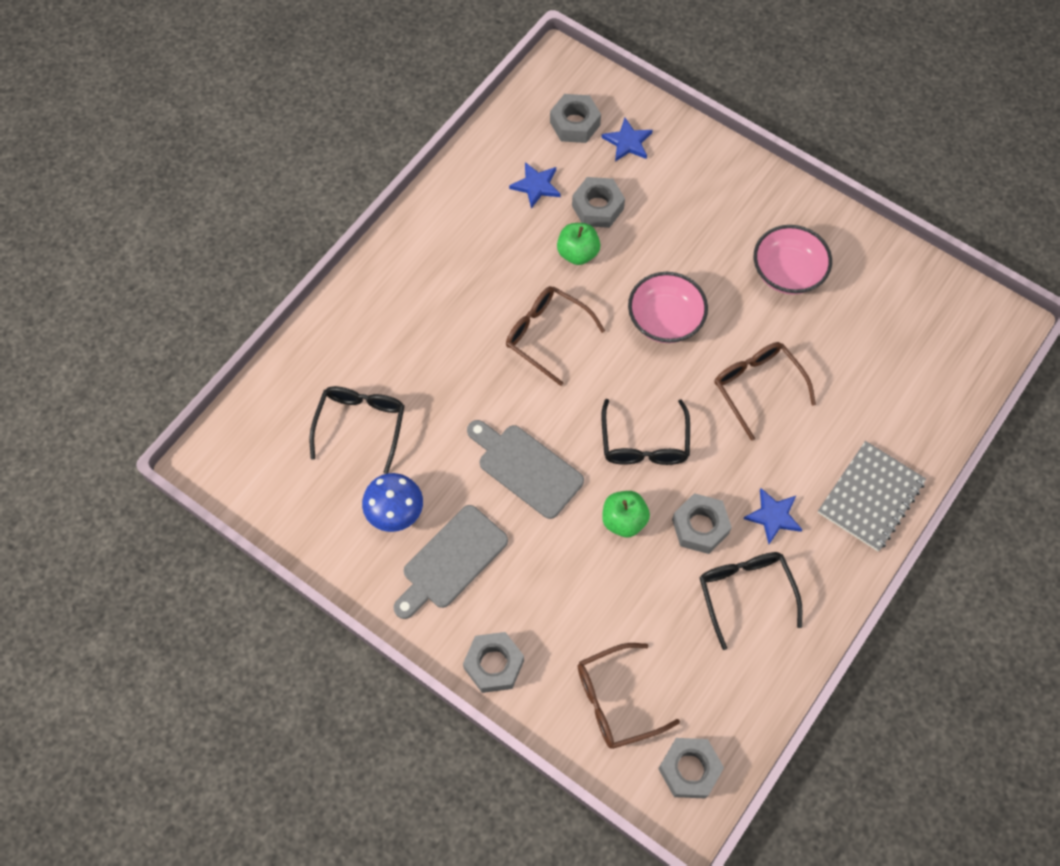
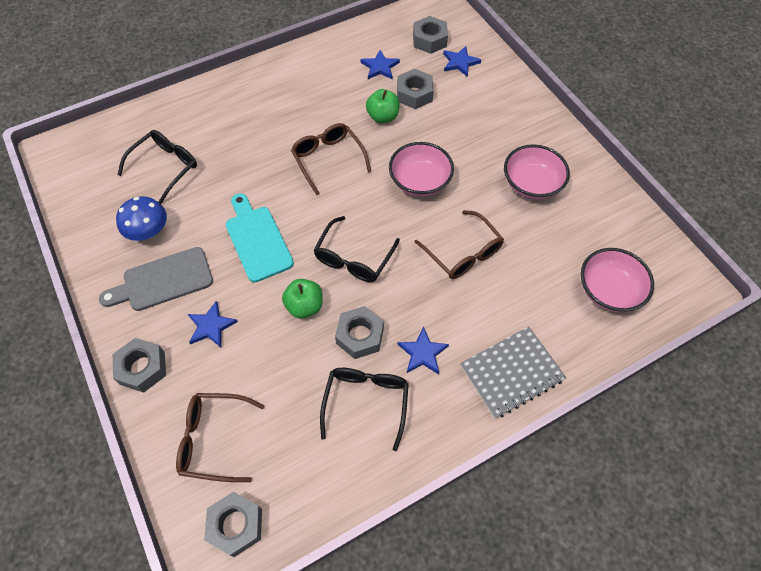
camera: 25 degrees right, 5 degrees down
grey cutting board [467,420,584,519] -> turquoise cutting board [226,193,294,282]
brown glasses [714,342,816,441] -> brown glasses turned 150 degrees clockwise [415,210,504,279]
none -> blue star [188,301,238,347]
none -> pink bowl [581,248,654,312]

